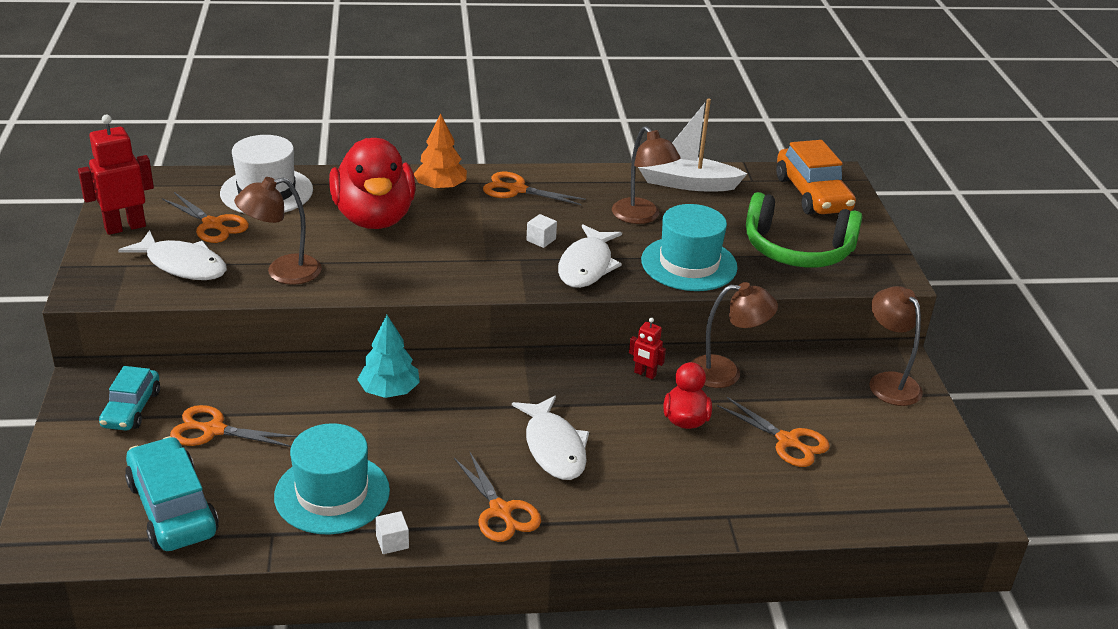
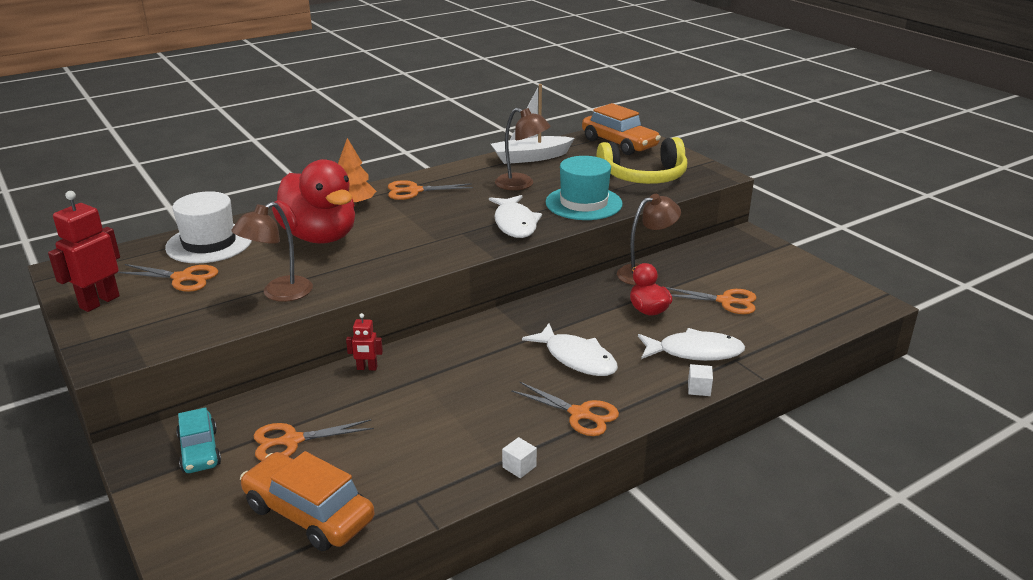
camera: 25 degrees left, 5 degrees down
white fish [118,230,227,280] -> white fish moved to [638,328,745,361]
turquoise car [125,436,219,551] -> orange car [240,451,375,551]
turquoise hat [274,423,390,535] -> none
turquoise tree [357,315,420,398] -> none
white cube [526,214,557,248] -> white cube moved to [688,364,713,396]
red robot [629,318,666,379] -> red robot moved to [346,313,383,371]
green headphones [746,192,862,268] -> yellow headphones [597,137,687,184]
brown lamp [870,286,923,406] -> none

